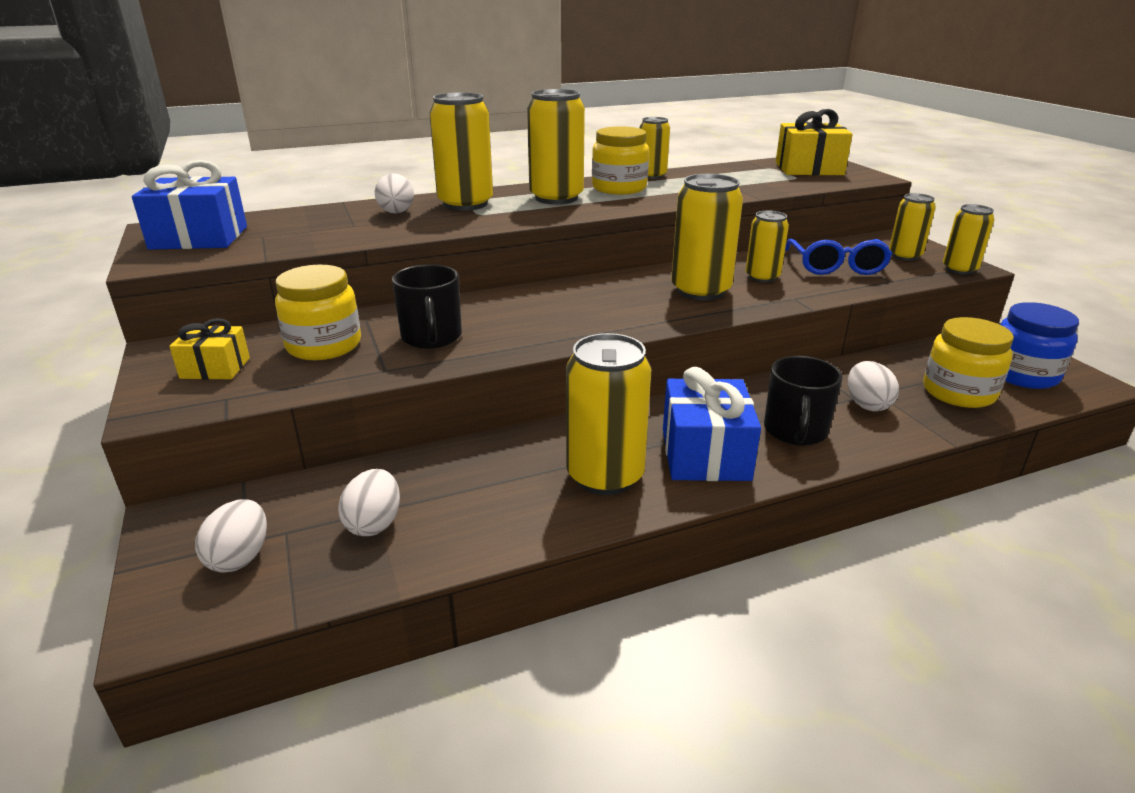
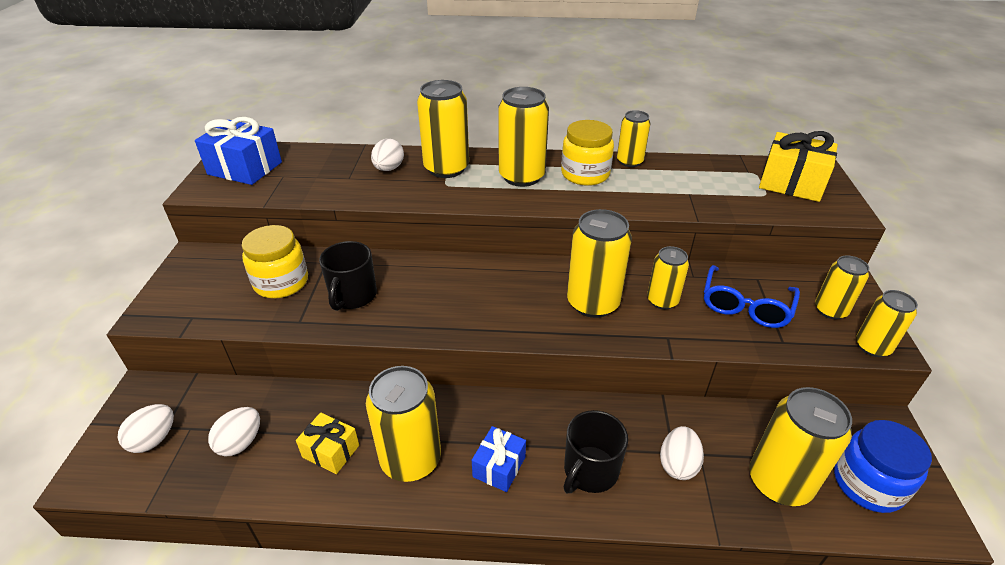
camera: 25 degrees right, 10 degrees up
yellow gift [169,318,250,379] -> yellow gift moved to [296,413,359,474]
blue gift [663,367,761,481] -> blue gift [472,426,526,492], size x0.59
yellow jar [923,317,1014,408] -> yellow can [749,387,852,506]

